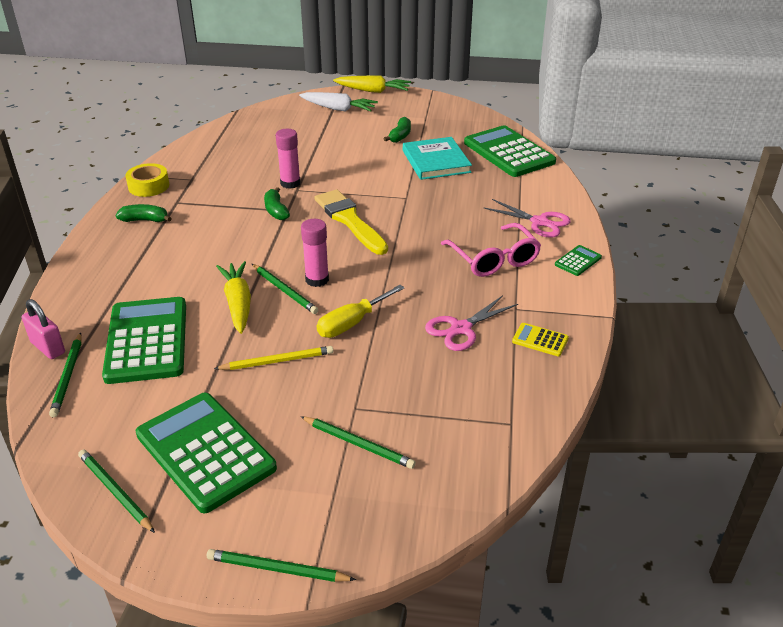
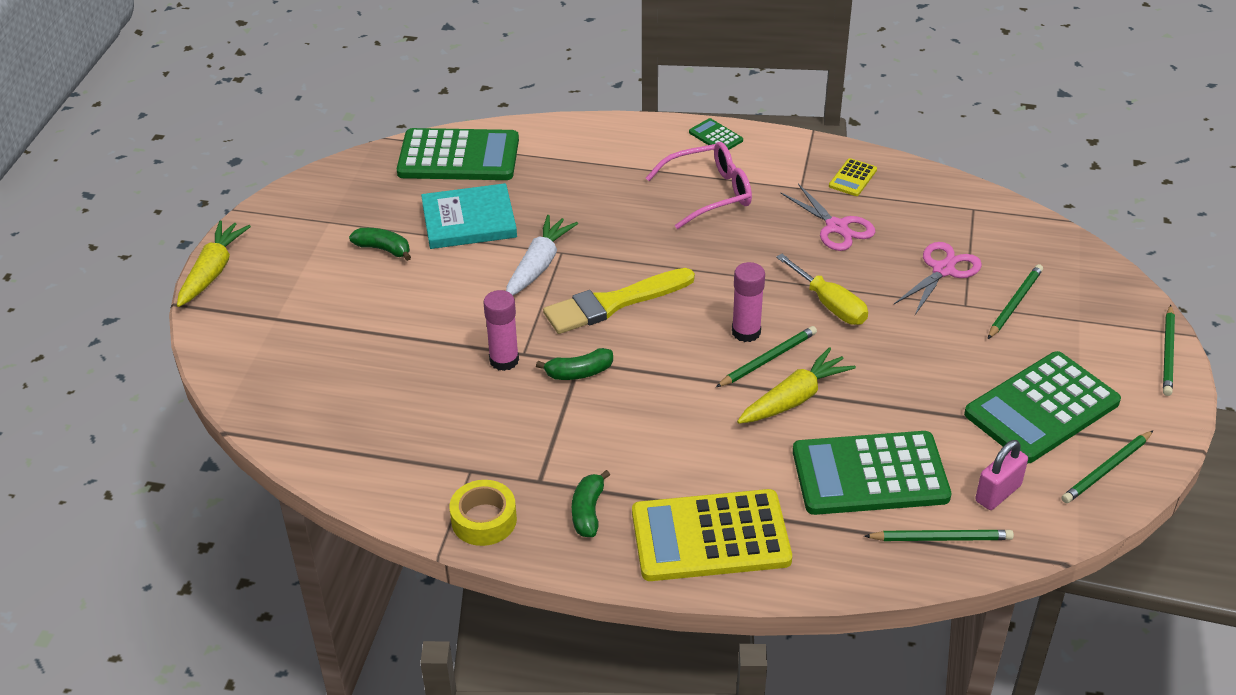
camera: 85 degrees left, 5 degrees up
pink padlock [22,299,65,359] -> pink padlock moved to [975,440,1028,510]
yellow pencil [214,346,333,370] -> none
yellow carrot [216,261,251,334] -> yellow carrot turned 150 degrees clockwise [737,347,856,424]
white carrot [299,92,378,112] -> white carrot moved to [506,215,578,295]
green calculator [464,125,556,177] -> green calculator turned 150 degrees counterclockwise [397,128,519,180]
pink scissors [483,199,571,238] -> pink scissors moved to [894,242,982,315]
none -> yellow calculator [632,489,792,581]

